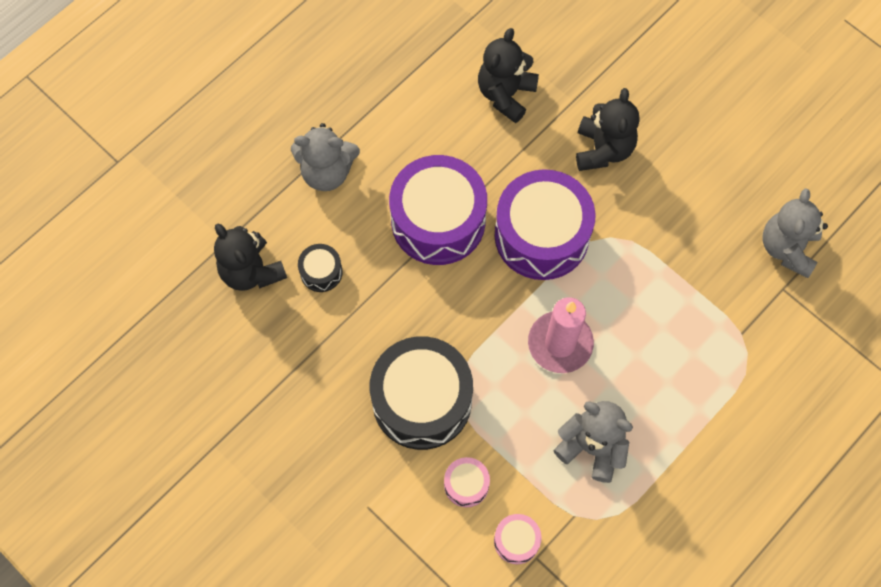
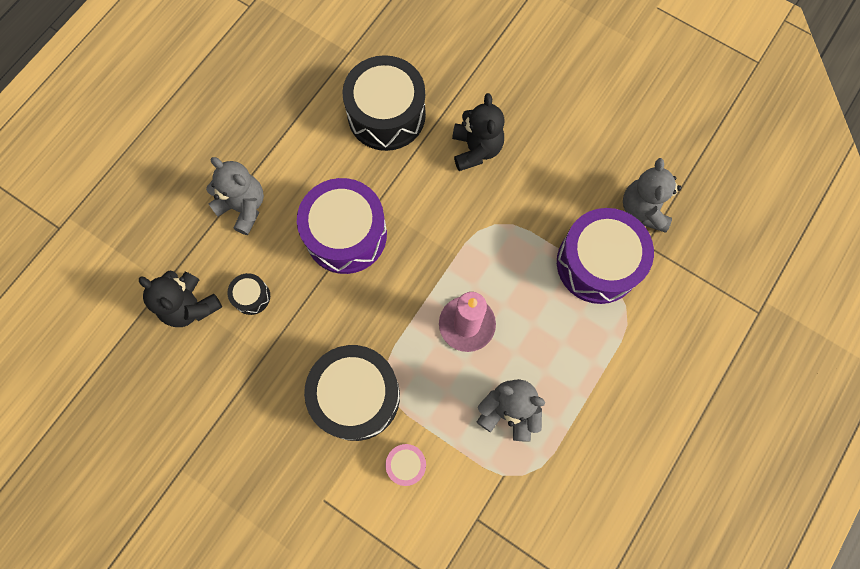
camera: 10 degrees left, 5 degrees up
grey teddy bear [291,123,360,191] -> grey teddy bear turned 135 degrees counterclockwise [206,157,264,235]
black teddy bear [478,28,539,123] -> black drum [342,55,426,151]
pink drum [494,514,541,564] -> none
purple drum [495,169,595,280] -> purple drum moved to [557,208,654,304]

